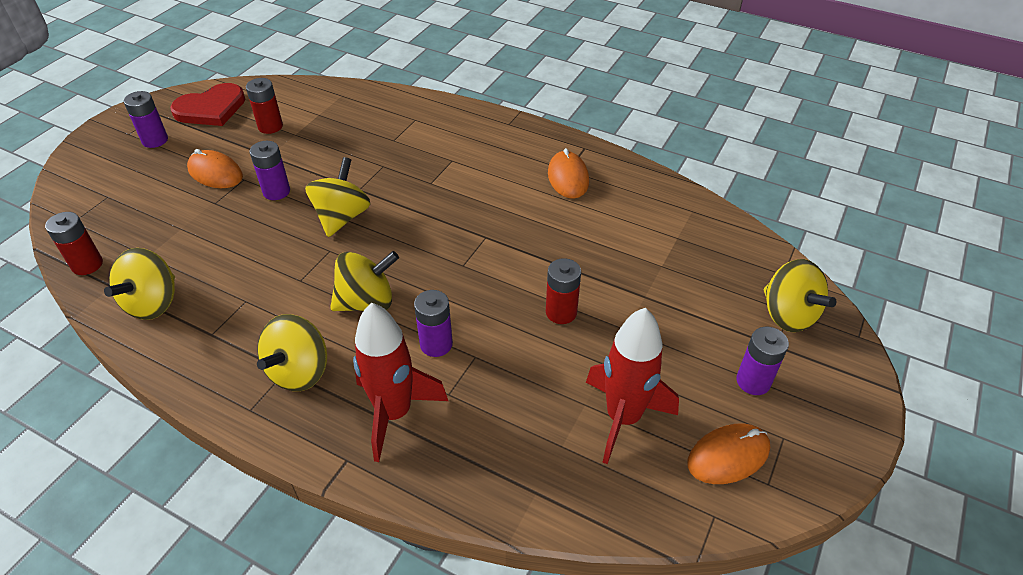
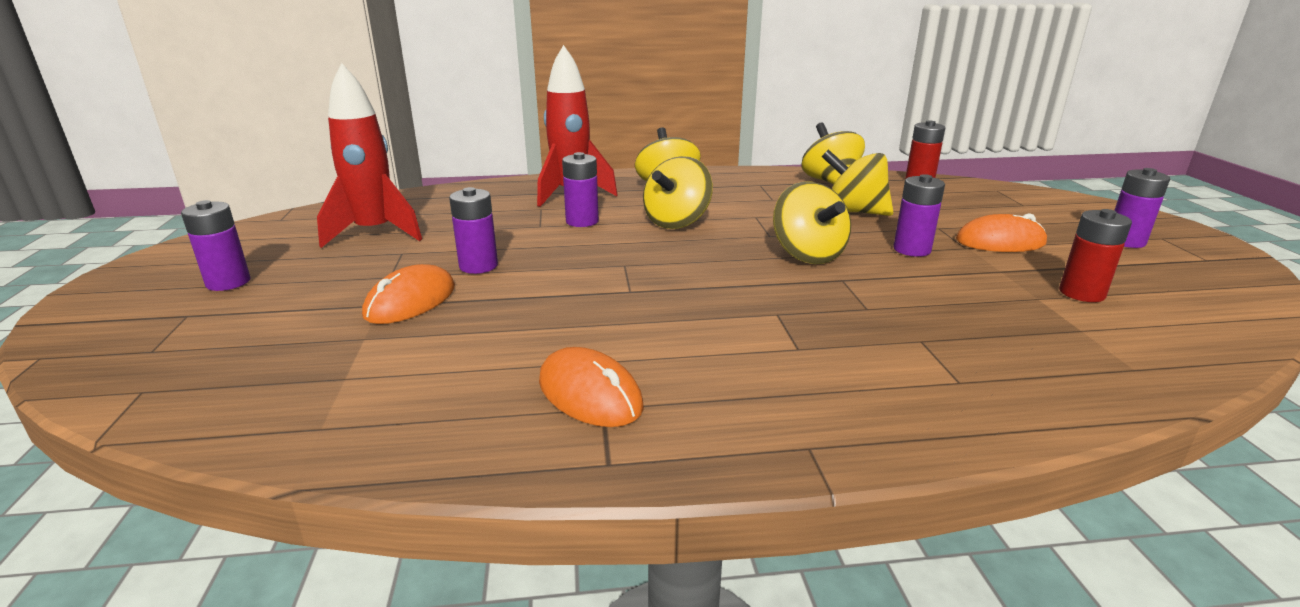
camera: 145 degrees right, 20 degrees down
red heart [170,83,245,126] -> none
red battery [546,258,581,324] -> purple battery [449,187,498,274]
orange mouse [687,424,770,484] -> orange mouse moved to [362,264,455,324]
yellow spinning top [764,259,837,332] -> yellow spinning top moved to [821,149,893,216]

